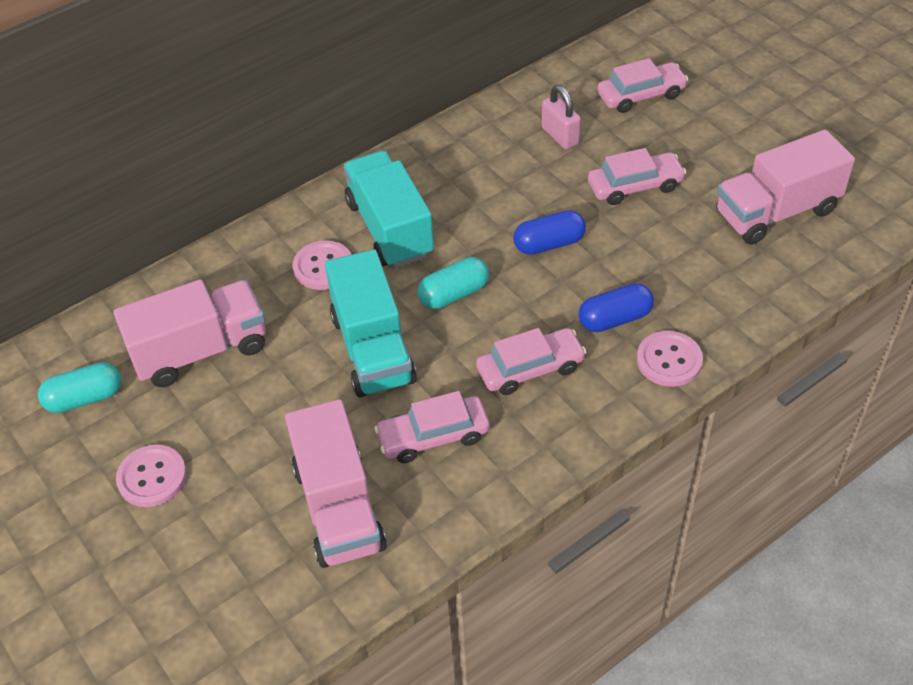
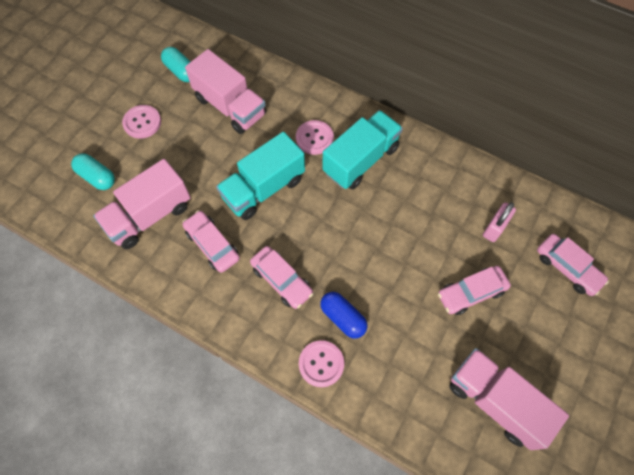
camera: 65 degrees right, 15 degrees up
turquoise capsule [418,257,489,309] -> turquoise capsule moved to [71,153,115,190]
blue capsule [513,210,586,255] -> none
pink car [588,148,686,205] -> pink car turned 105 degrees clockwise [438,266,511,315]

